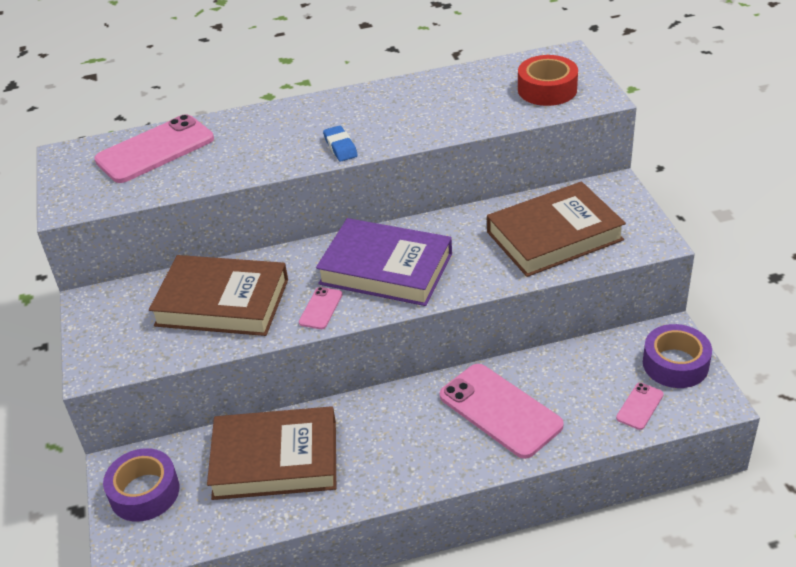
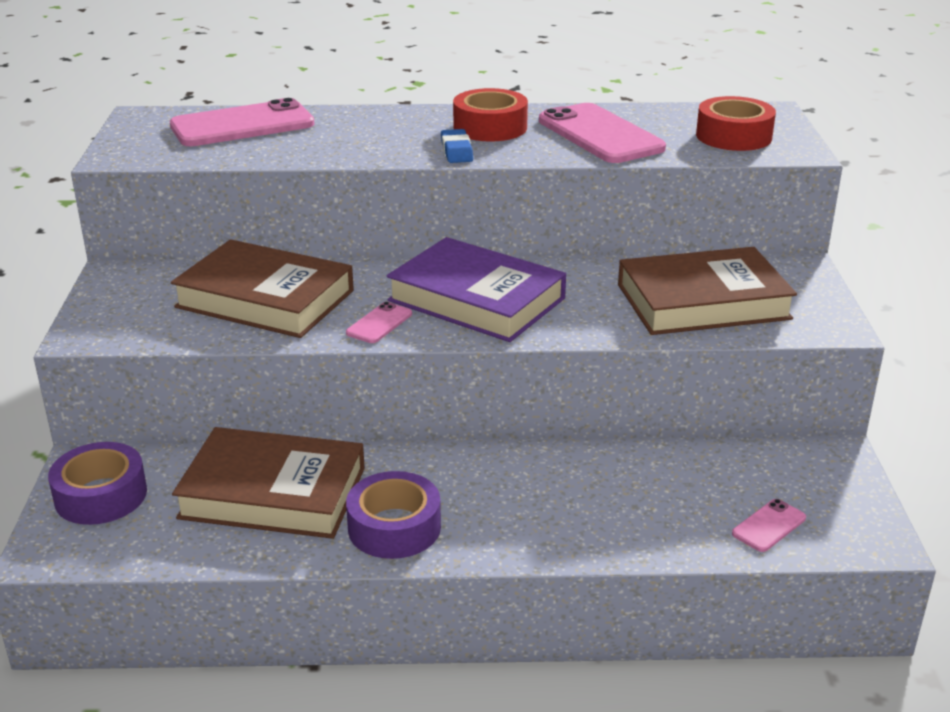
camera: 10 degrees right, 10 degrees down
pink phone [440,364,564,459] -> pink phone moved to [539,103,666,163]
purple tape [643,324,712,388] -> purple tape moved to [346,471,441,559]
none -> red tape [453,88,528,142]

